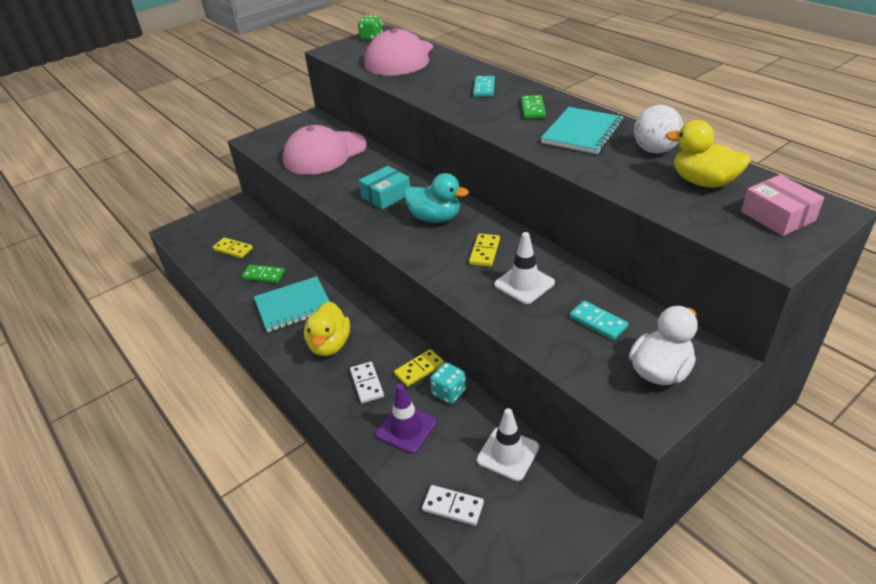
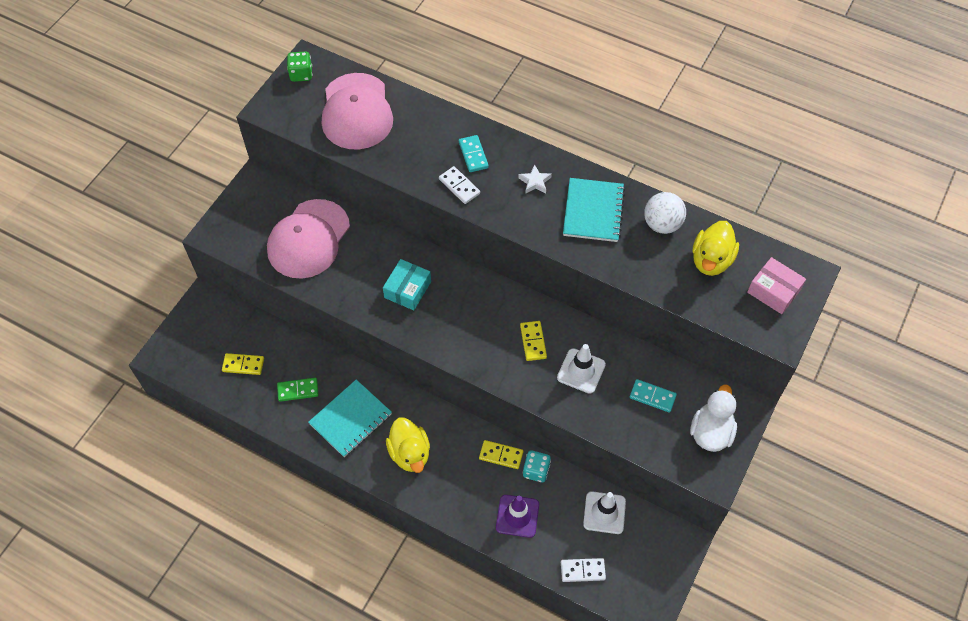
camera: 25 degrees left, 20 degrees up
white domino [350,362,384,403] -> white domino moved to [439,166,480,204]
yellow domino [394,349,444,387] -> yellow domino turned 75 degrees clockwise [479,440,523,469]
turquoise duck [404,173,469,223] -> none
green domino [521,95,546,119] -> white star [518,164,552,194]
yellow duck [666,120,751,188] -> yellow duck turned 75 degrees counterclockwise [693,221,739,276]

